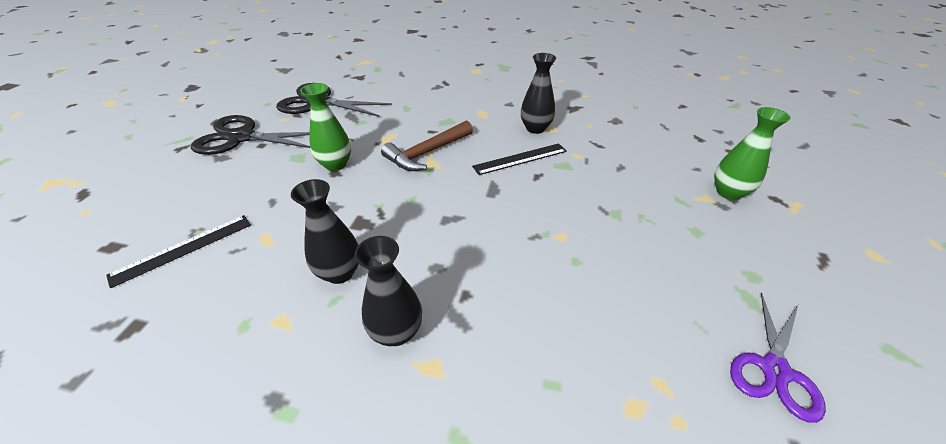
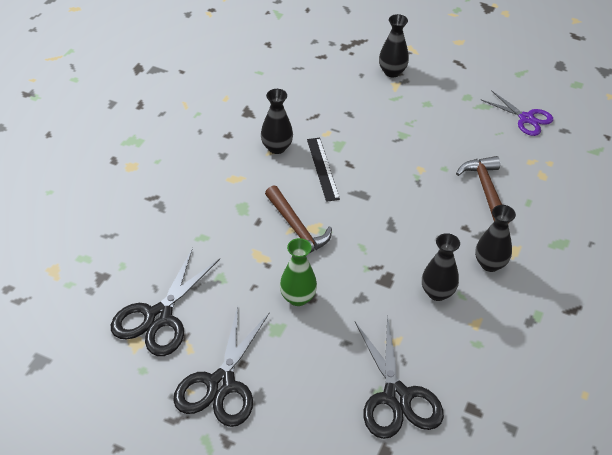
camera: 80 degrees left, 5 degrees up
black ruler [106,215,251,288] -> black scissors [355,314,444,439]
green vase [714,107,791,200] -> black vase [379,14,409,77]
none -> brown hammer [456,156,509,224]

